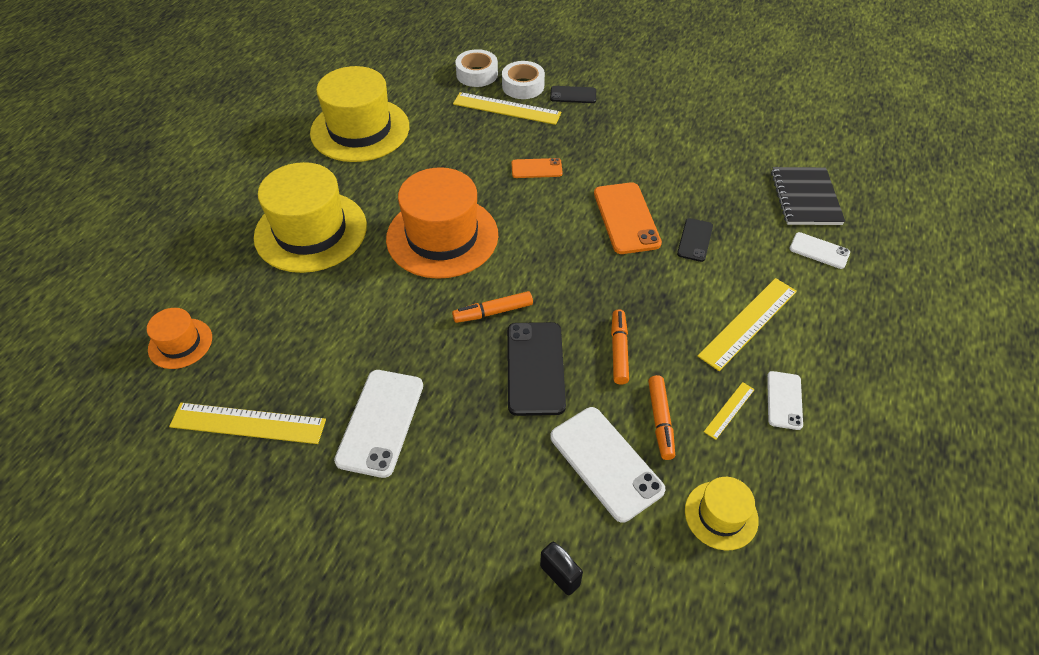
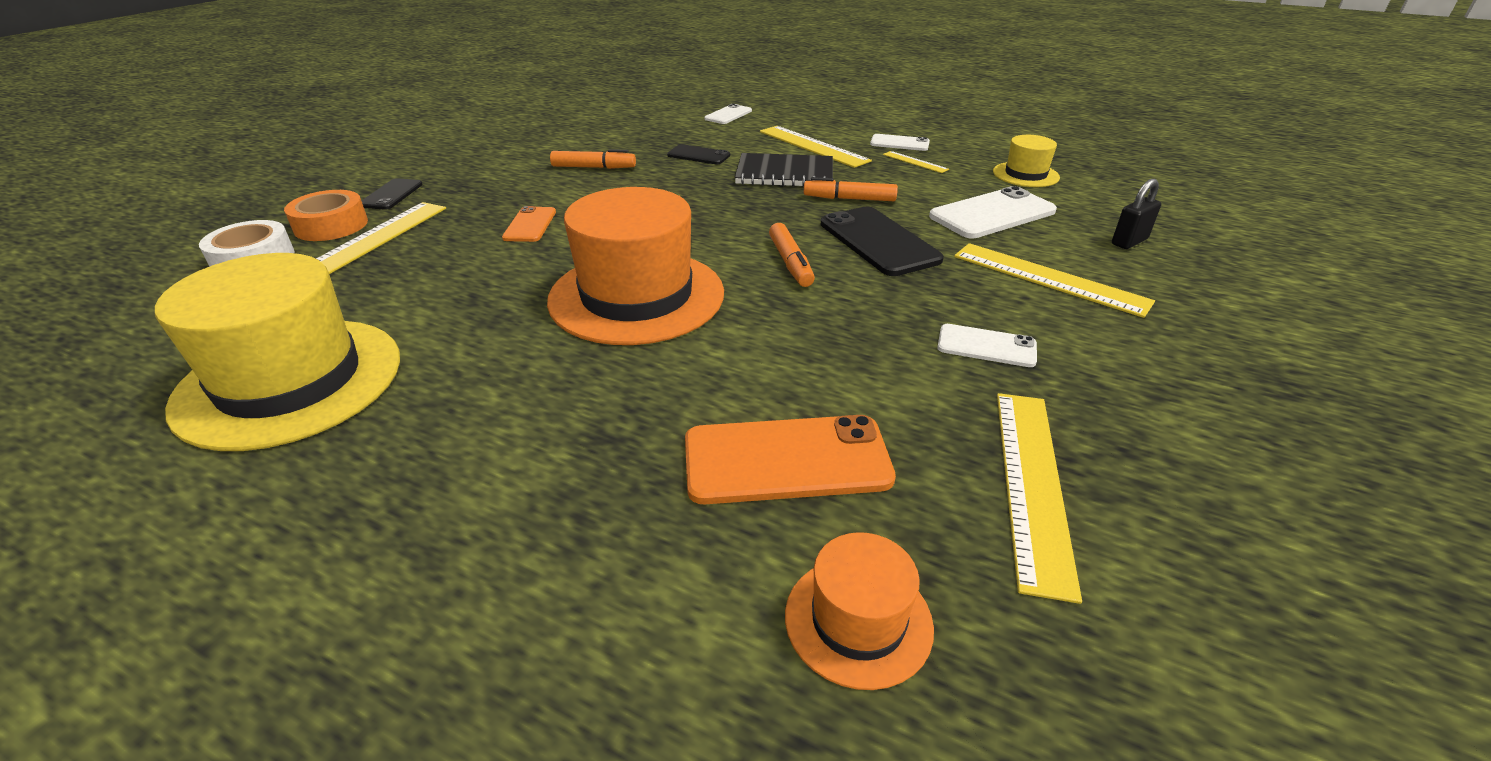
camera: 85 degrees left, 15 degrees down
yellow hat [254,162,367,273] -> none
white phone [334,370,423,478] -> white phone [937,324,1037,367], size x0.57
white tape [502,61,545,99] -> orange tape [284,190,368,241]
black phone [507,322,566,416] -> black phone turned 60 degrees clockwise [821,206,944,276]
orange phone [594,182,662,254] -> orange phone moved to [685,415,896,504]
orange marker [648,375,675,460] -> orange marker moved to [550,149,636,169]
black notebook [771,167,845,225] -> black notebook moved to [735,153,833,187]
none -> yellow ruler [954,243,1155,318]

